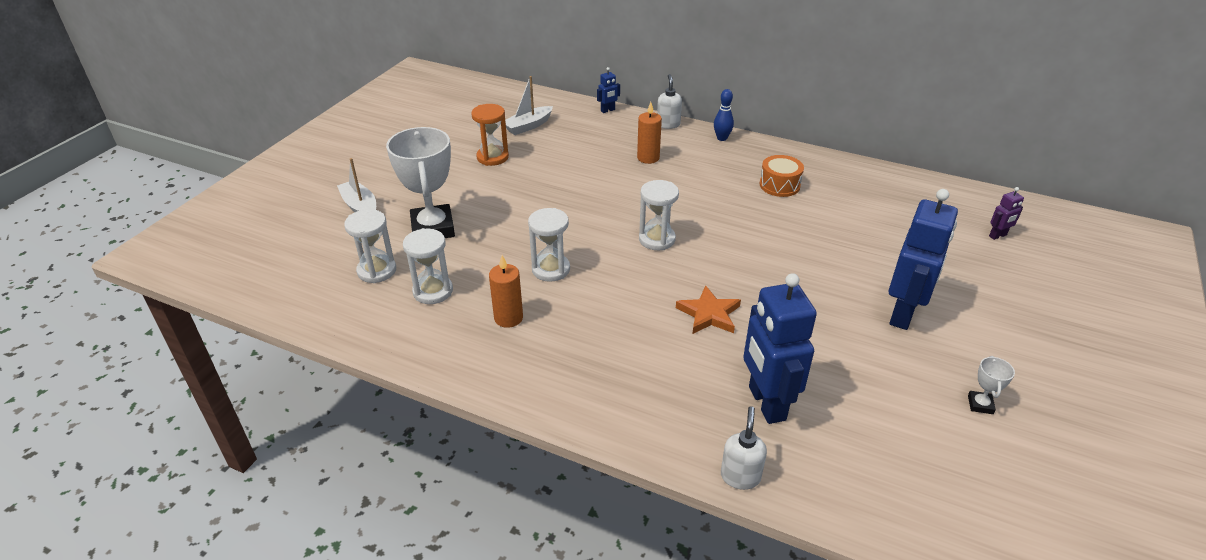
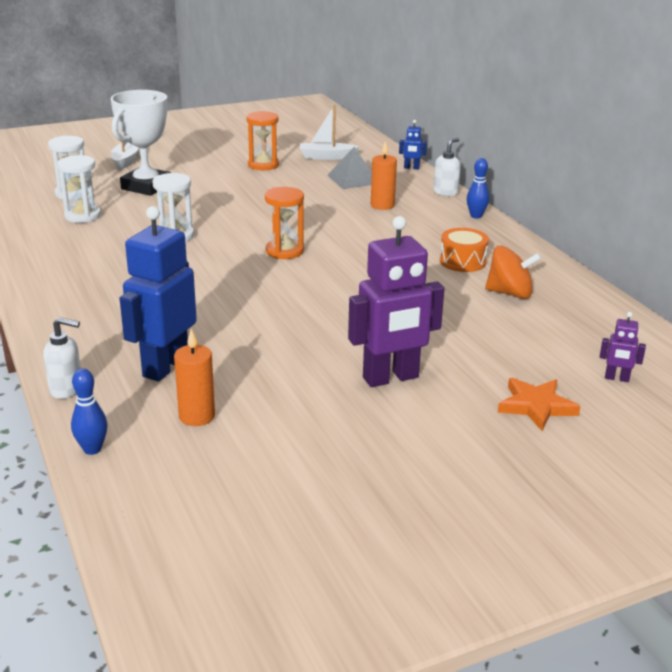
camera: 40 degrees right, 10 degrees down
orange candle [489,255,523,328] -> orange candle moved to [174,329,215,426]
white hourglass [639,180,679,250] -> orange hourglass [265,187,304,259]
orange star [676,285,741,334] -> orange star moved to [498,378,580,431]
white soap dispenser [721,406,767,490] -> white soap dispenser turned 45 degrees clockwise [43,317,81,399]
blue robot [888,189,958,330] -> purple robot [348,216,445,387]
white trophy [968,356,1015,414] -> none
none -> blue bowling pin [71,368,108,455]
none -> grey pyramid [327,147,372,189]
none -> orange spinning top [485,246,541,299]

